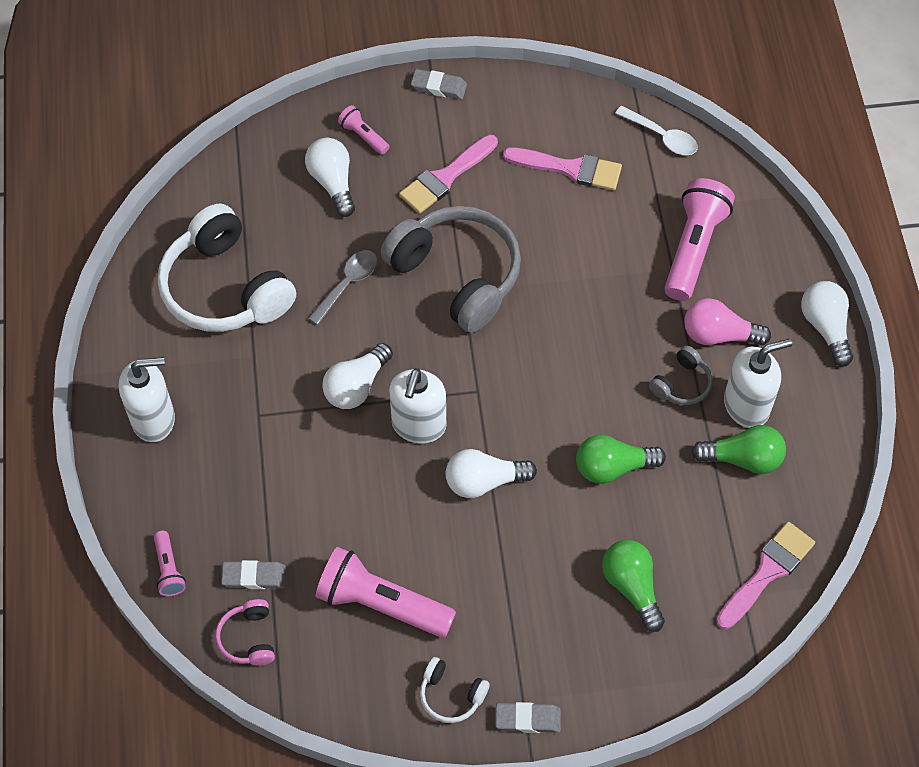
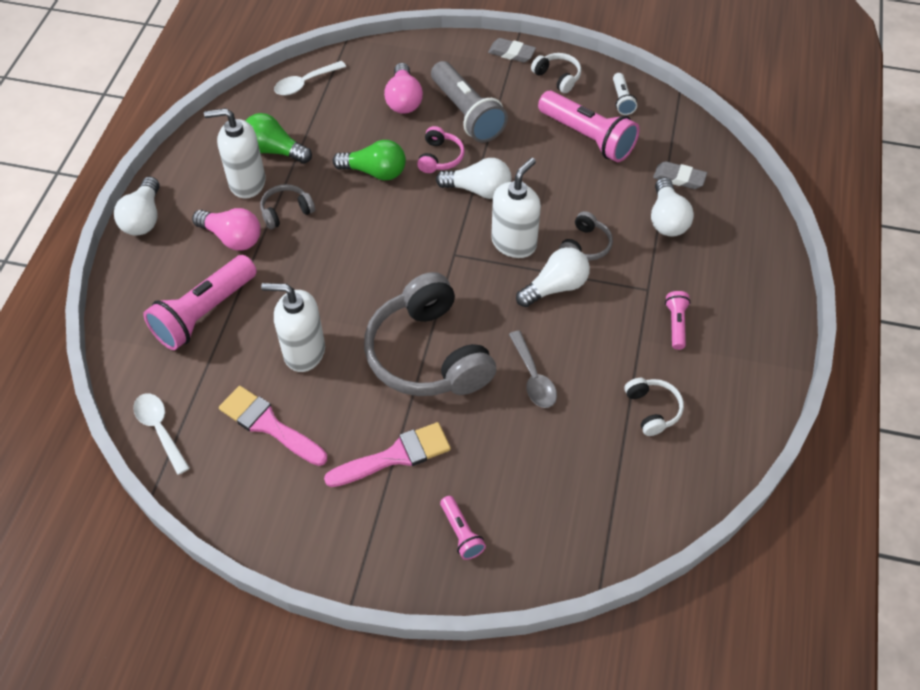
camera: 160 degrees left, 5 degrees down
white soap dispenser [119,357,175,442] -> white soap dispenser moved to [261,283,325,372]
pink flashlight [154,531,186,596] -> pink flashlight moved to [665,291,690,350]
white headphones [158,204,296,332] -> white headphones [624,378,684,436], size x0.45
pink headphones [215,599,275,666] -> pink headphones moved to [417,126,465,173]
white light bulb [305,138,355,217] -> white light bulb moved to [651,177,694,237]
grey spoon [308,250,377,325] -> grey spoon turned 75 degrees counterclockwise [509,331,557,408]
grey eraser [411,69,467,99] -> none
green light bulb [602,540,665,632] -> pink light bulb [384,63,423,114]
pink brush [716,522,815,629] -> white spoon [274,61,346,95]
none -> grey flashlight [431,61,508,143]
none -> grey headphones [559,211,613,261]
none -> white flashlight [613,73,637,115]

